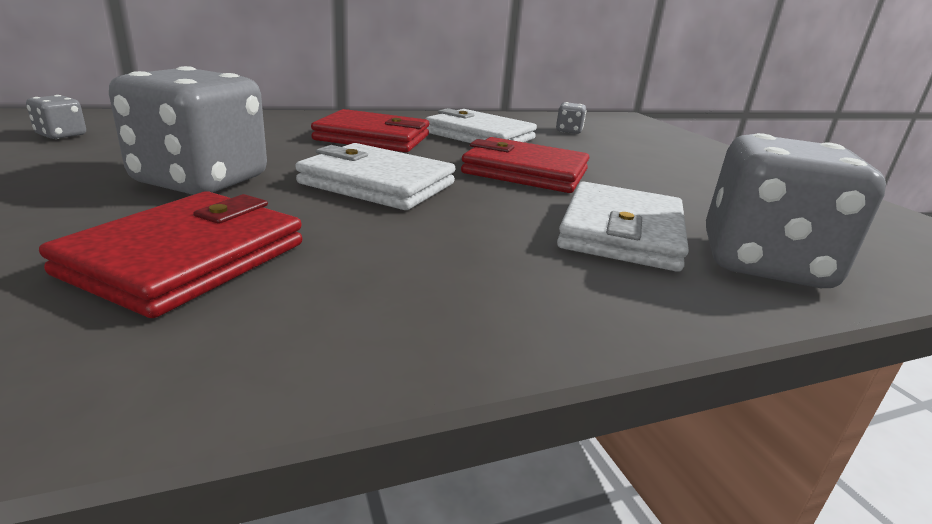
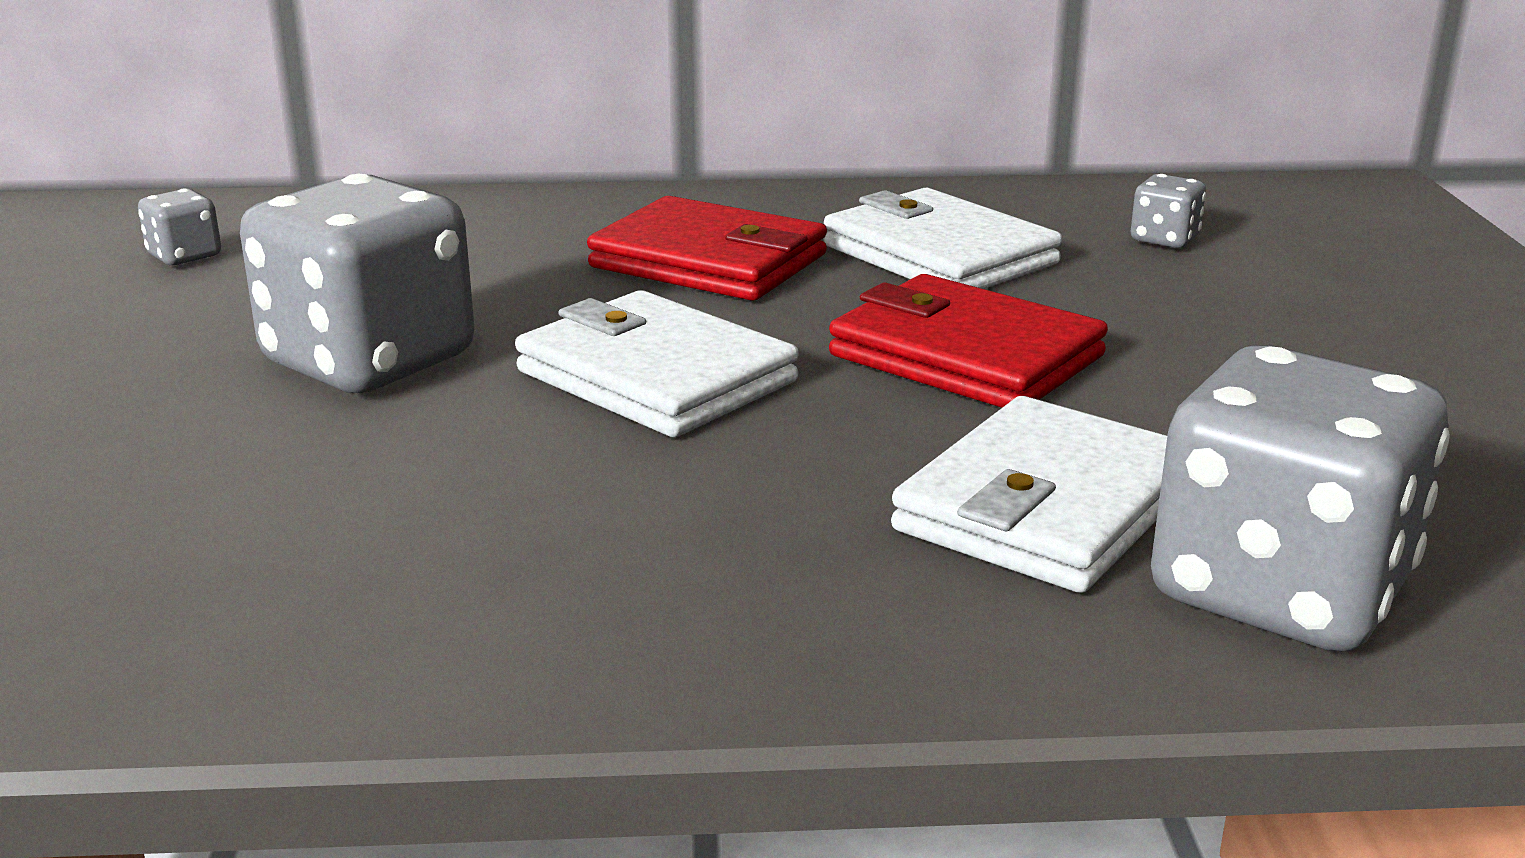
camera: 20 degrees right, 0 degrees up
red wallet [39,191,302,318] -> none

